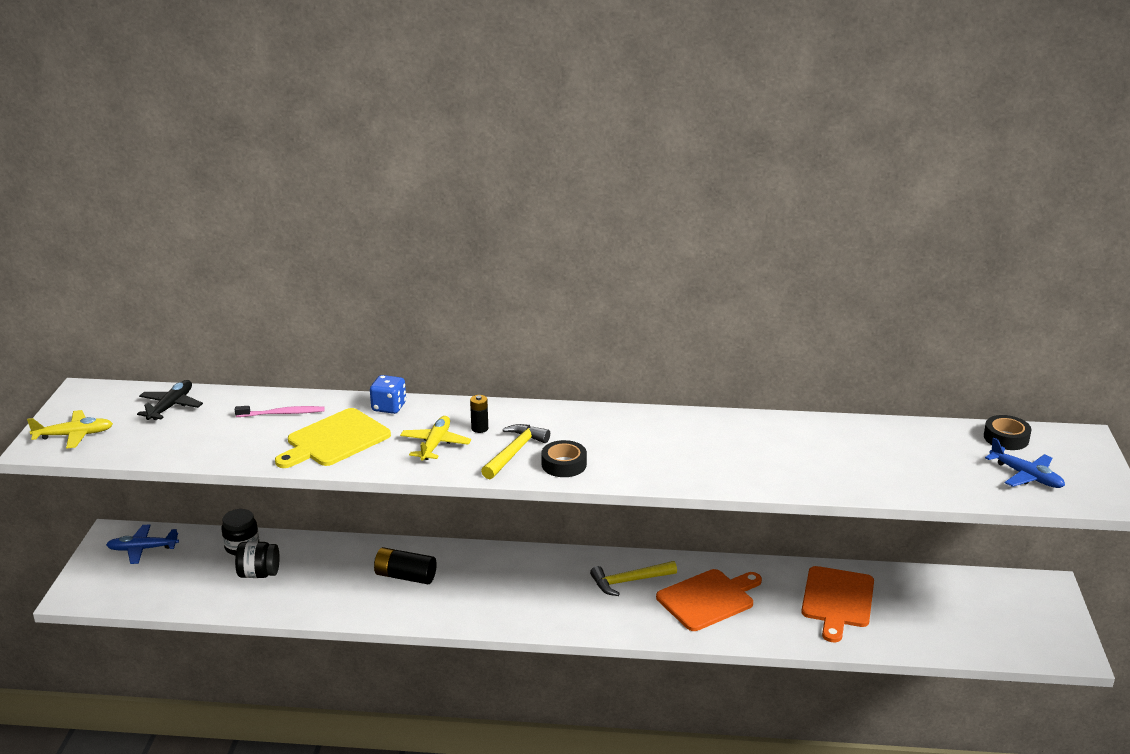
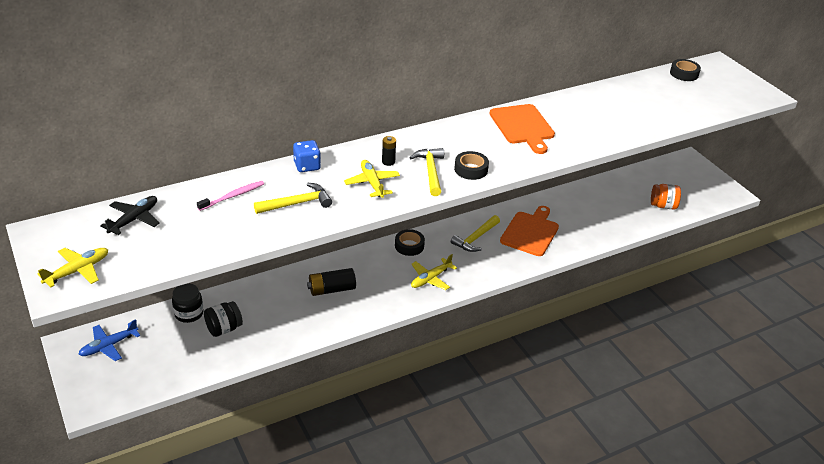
camera: 35 degrees left, 10 degrees up
black plane [137,380,203,420] -> black plane turned 45 degrees clockwise [100,196,160,235]
yellow cutting board [275,408,391,468] -> yellow hammer [254,183,332,214]
orange cutting board [801,566,874,643] -> orange cutting board moved to [489,104,555,154]
blue plane [985,437,1065,488] -> none
none -> black tape [395,229,425,256]
none -> yellow plane [411,254,457,290]
none -> orange jar [651,184,681,210]

